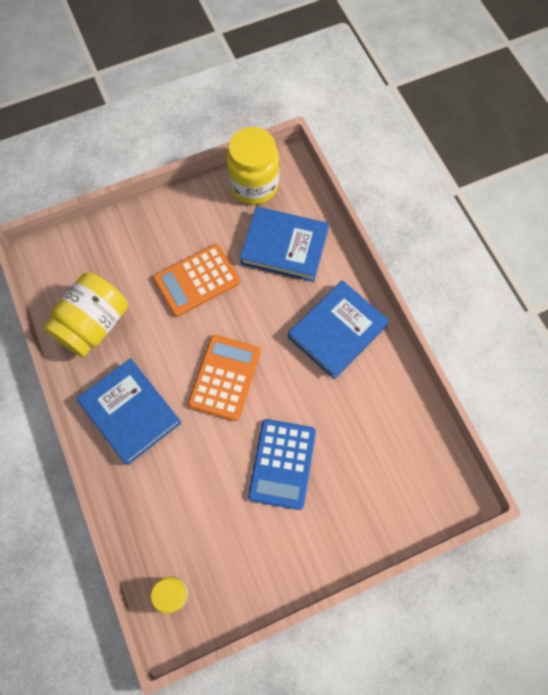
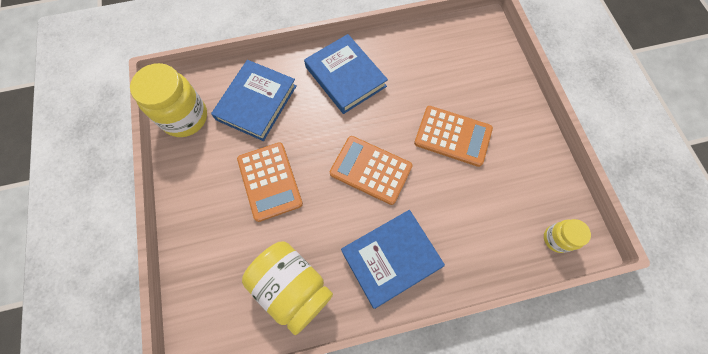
camera: 80 degrees left, 0 degrees up
blue calculator [248,419,316,510] -> orange calculator [414,106,493,167]

